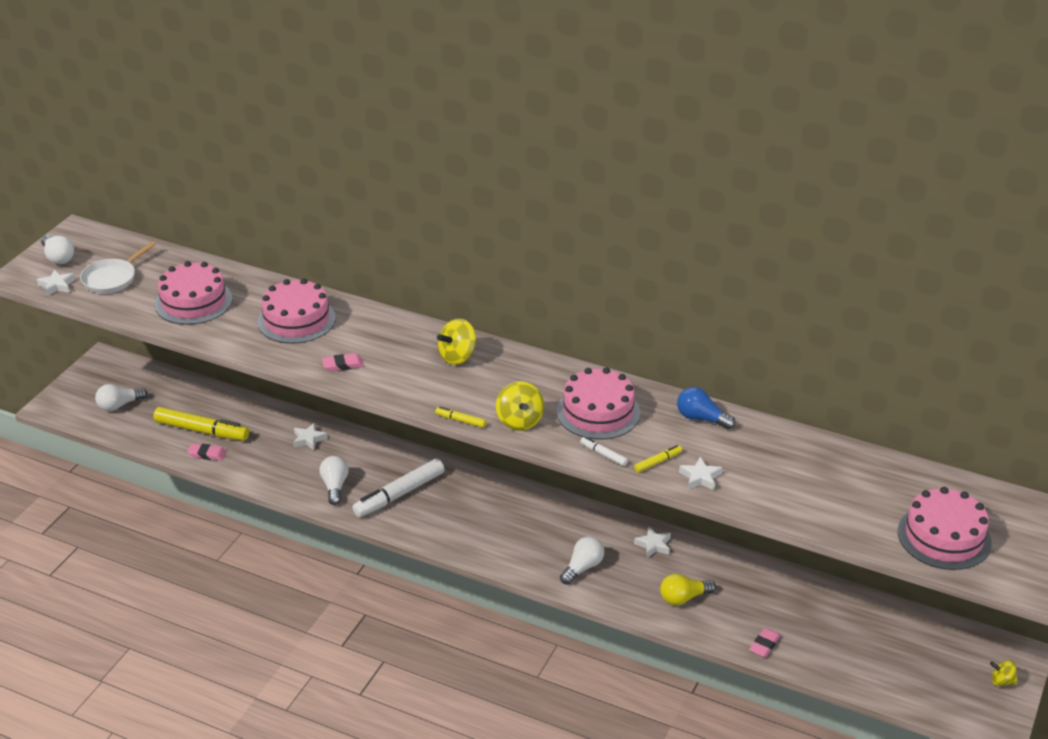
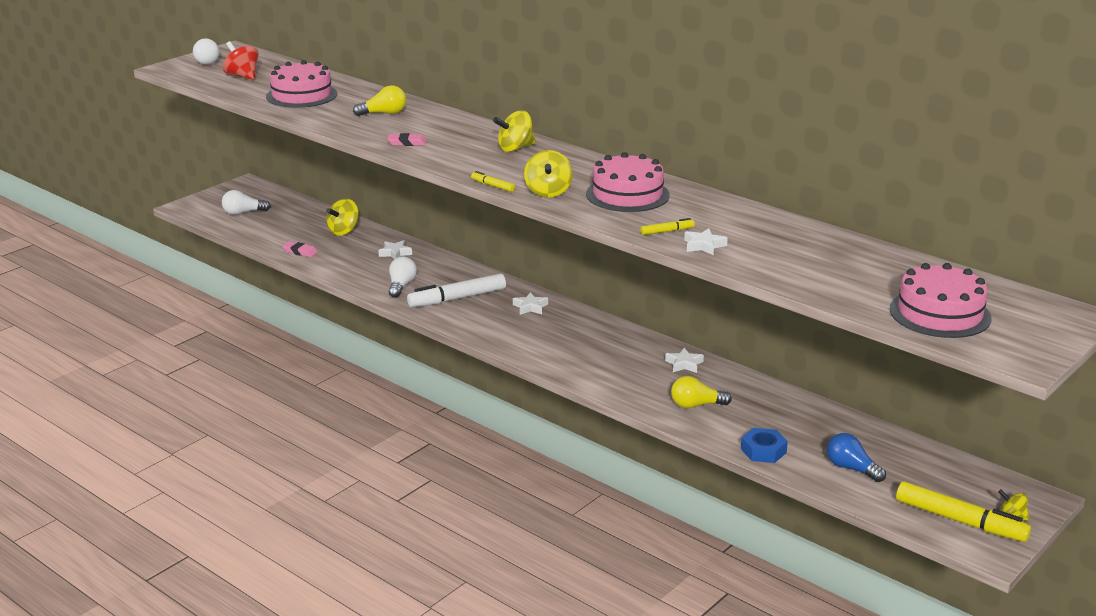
camera: 15 degrees right, 10 degrees down
white star [37,269,75,296] -> white star moved to [513,292,548,315]
white pan [80,241,156,293] -> red spinning top [223,41,258,80]
yellow marker [153,407,249,441] -> yellow marker moved to [896,481,1031,542]
pink cake [257,279,336,344] -> yellow light bulb [353,86,406,116]
white light bulb [560,536,604,585] -> none
white marker [580,437,628,466] -> none
blue light bulb [677,387,735,429] -> blue light bulb moved to [827,433,886,482]
pink eraser [749,628,781,658] -> blue nut [741,428,788,463]
none -> yellow spinning top [326,198,359,236]

